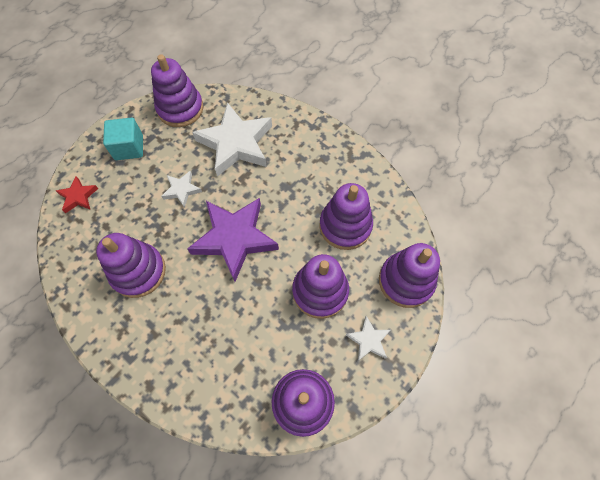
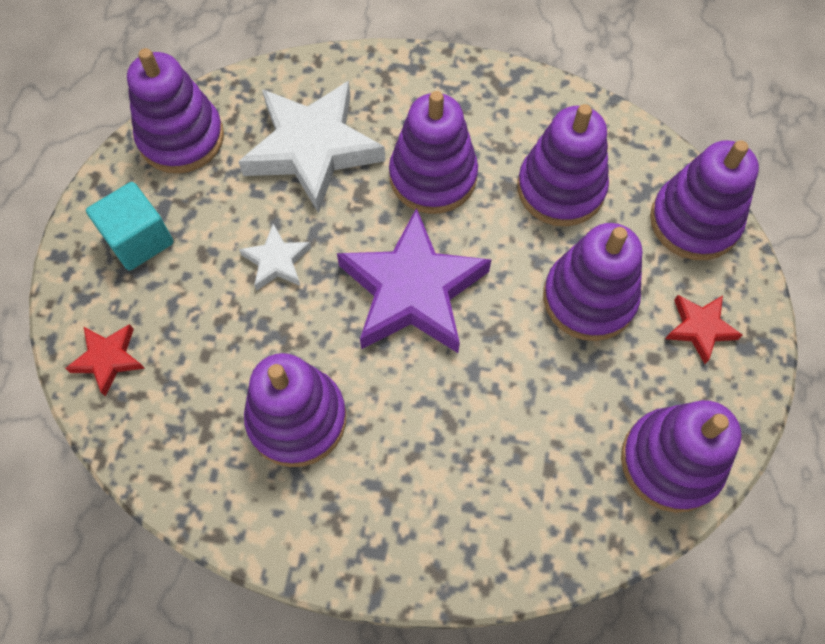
camera: 30 degrees left, 0 degrees up
white star [346,316,390,361] -> red star [665,295,743,364]
none -> purple stacking toy [389,91,478,214]

